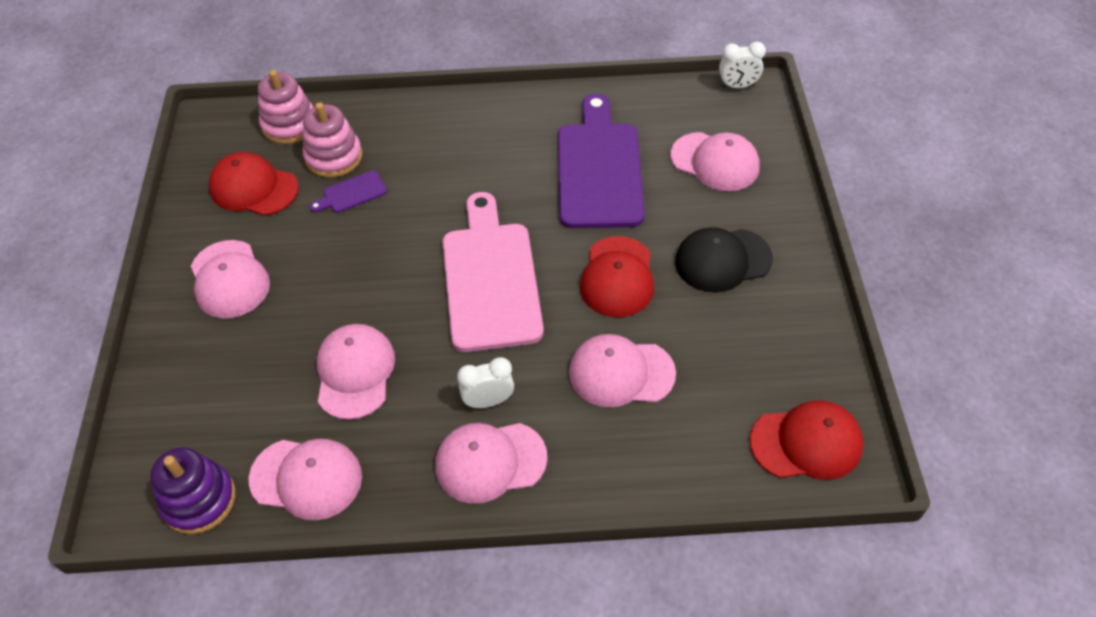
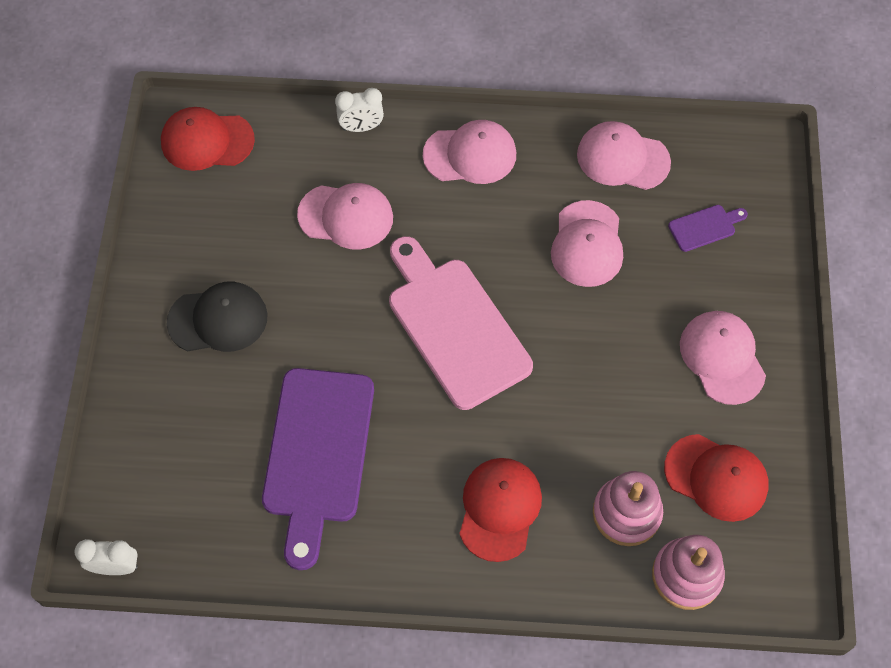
camera: 175 degrees left, 10 degrees up
purple stacking toy [150,447,236,534] -> none
purple cutting board [309,170,387,213] -> purple cutting board moved to [668,205,748,252]
pink cutting board [442,192,544,352] -> pink cutting board turned 150 degrees clockwise [389,236,533,410]
white clock [457,357,514,408] -> white clock moved to [335,88,384,132]
red cap [580,236,654,317] -> red cap moved to [459,458,542,562]
pink cap [670,132,760,191] -> none

